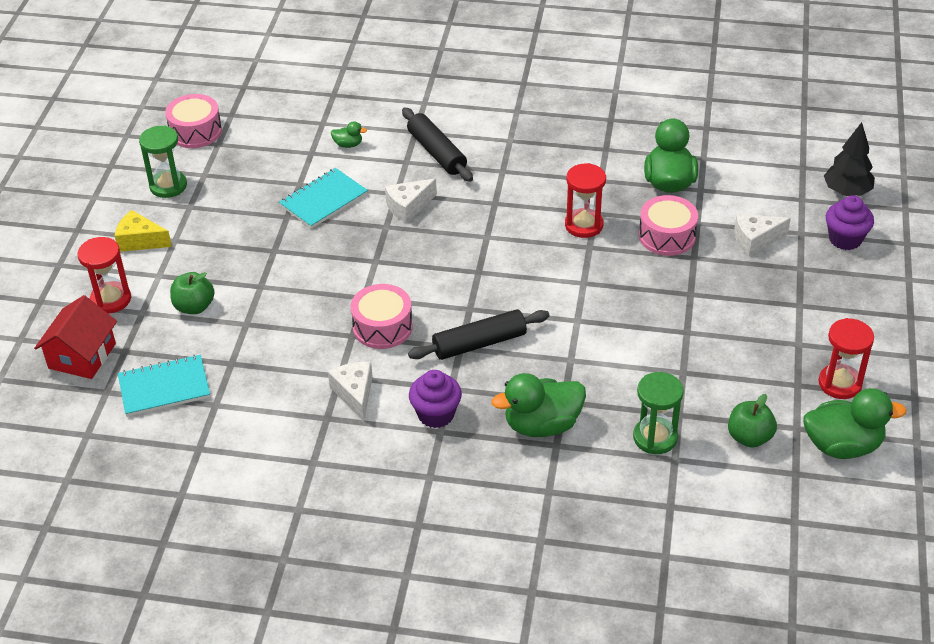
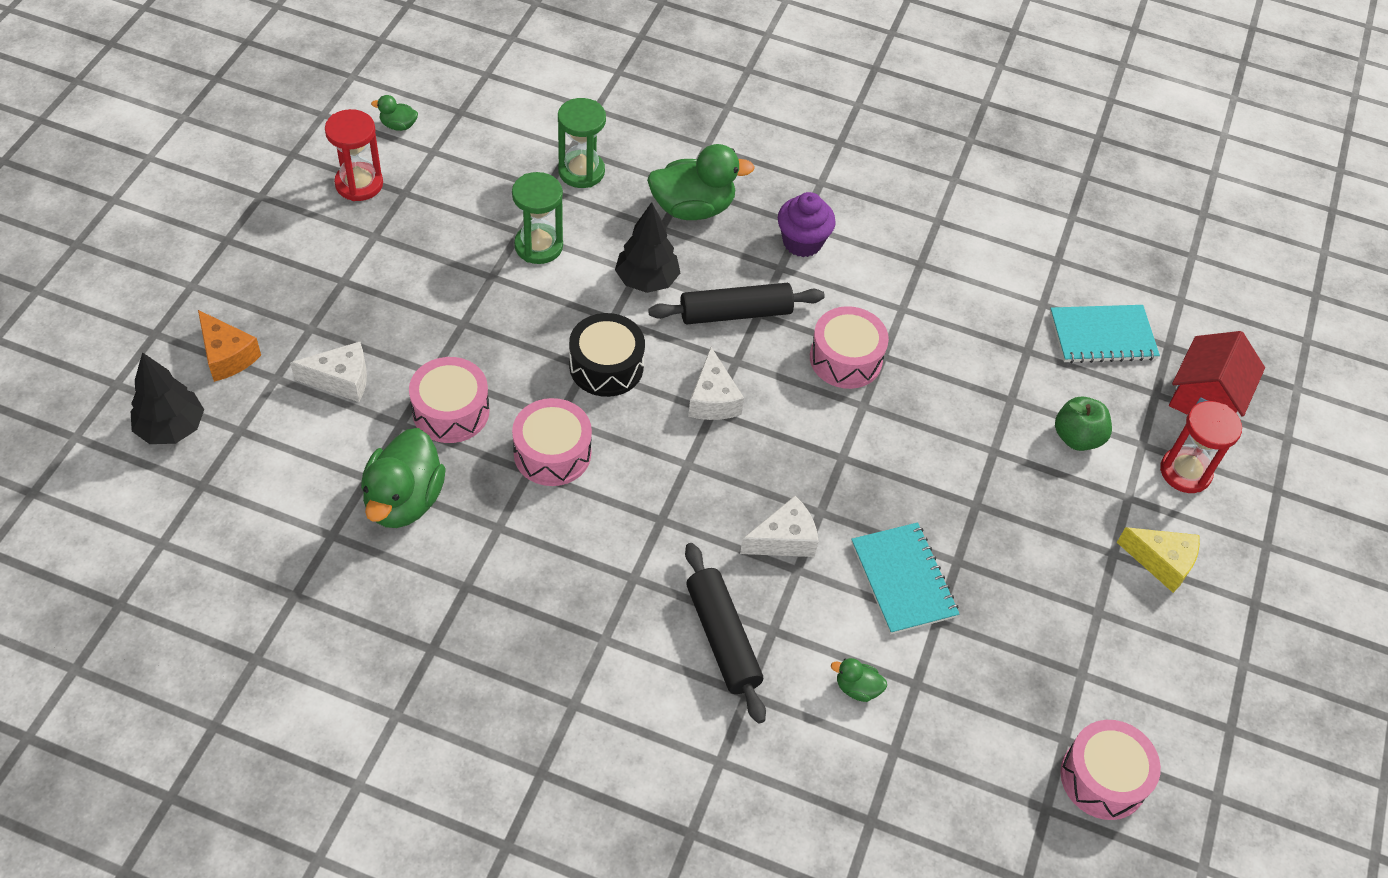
camera: 175 degrees left, 10 degrees up
green hourglass [139,126,187,198] -> green hourglass moved to [512,172,563,264]
turquoise notebook [279,168,368,229] -> turquoise notebook turned 75 degrees counterclockwise [851,522,959,635]
white cheese [328,362,373,421] -> white cheese moved to [688,347,744,420]
red hourglass [565,163,606,238] -> pink drum [512,398,592,486]
green apple [728,394,777,448] -> none
green duck [803,388,907,459] -> green duck [371,95,418,131], size x0.46
purple cupcake [826,195,874,250] -> orange cheese [198,310,261,382]
none -> black drum [569,313,645,397]
none -> black tree [615,202,680,293]

